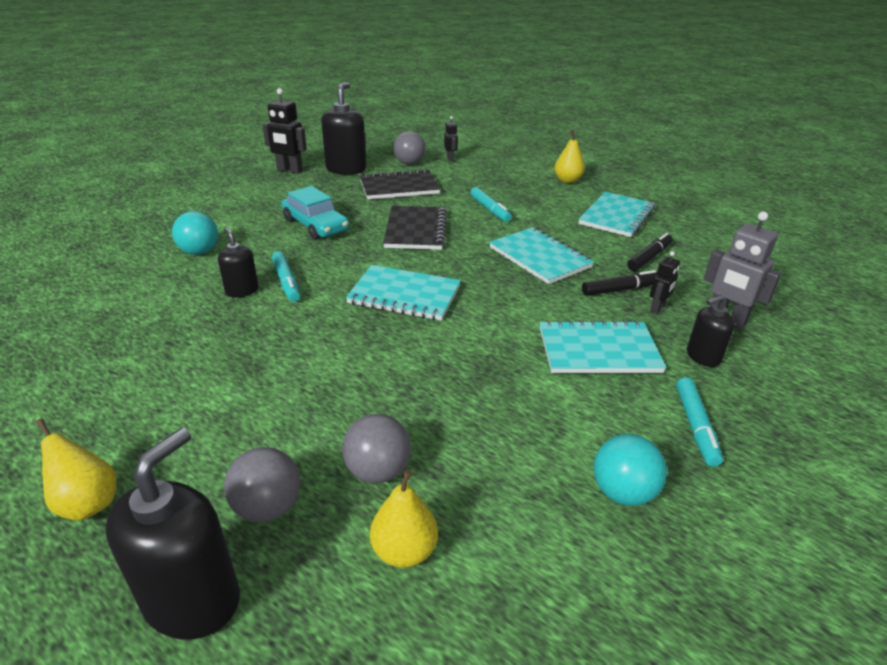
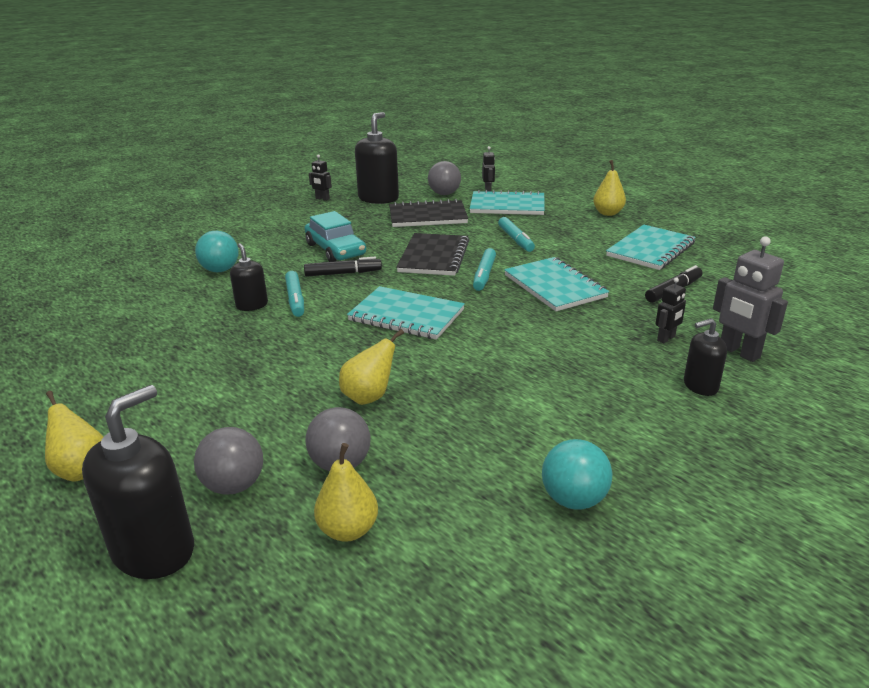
camera: 10 degrees right, 5 degrees down
black robot [262,88,307,174] -> black robot [309,154,332,201], size x0.56
turquoise notebook [540,320,667,373] -> turquoise notebook moved to [470,190,545,215]
black marker [582,270,657,296] -> black marker moved to [304,257,382,277]
turquoise marker [676,377,723,467] -> turquoise marker moved to [473,248,496,291]
none -> yellow pear [339,329,404,405]

